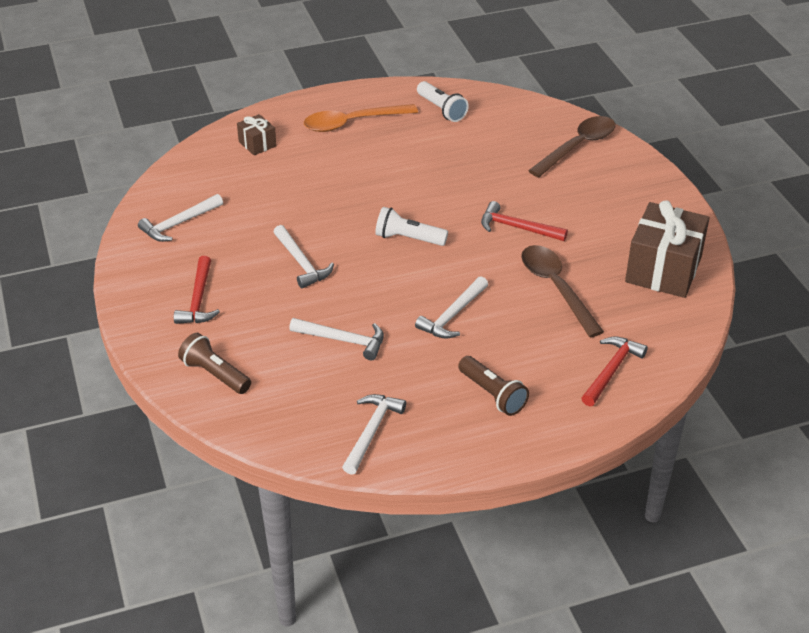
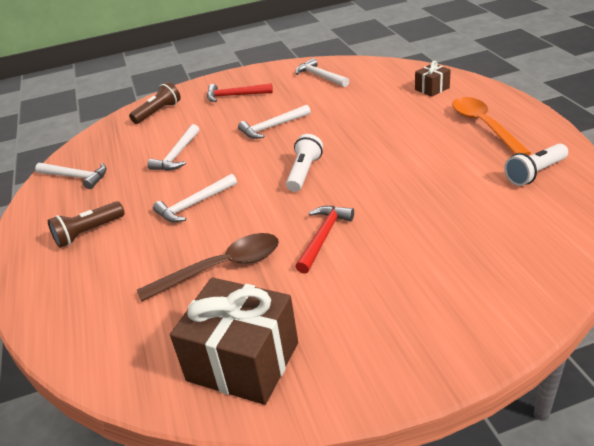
camera: 95 degrees right, 5 degrees down
white hammer [415,276,488,339] -> white hammer turned 75 degrees counterclockwise [153,174,237,223]
brown spoon [528,116,615,177] -> none
red hammer [581,336,648,406] -> none

